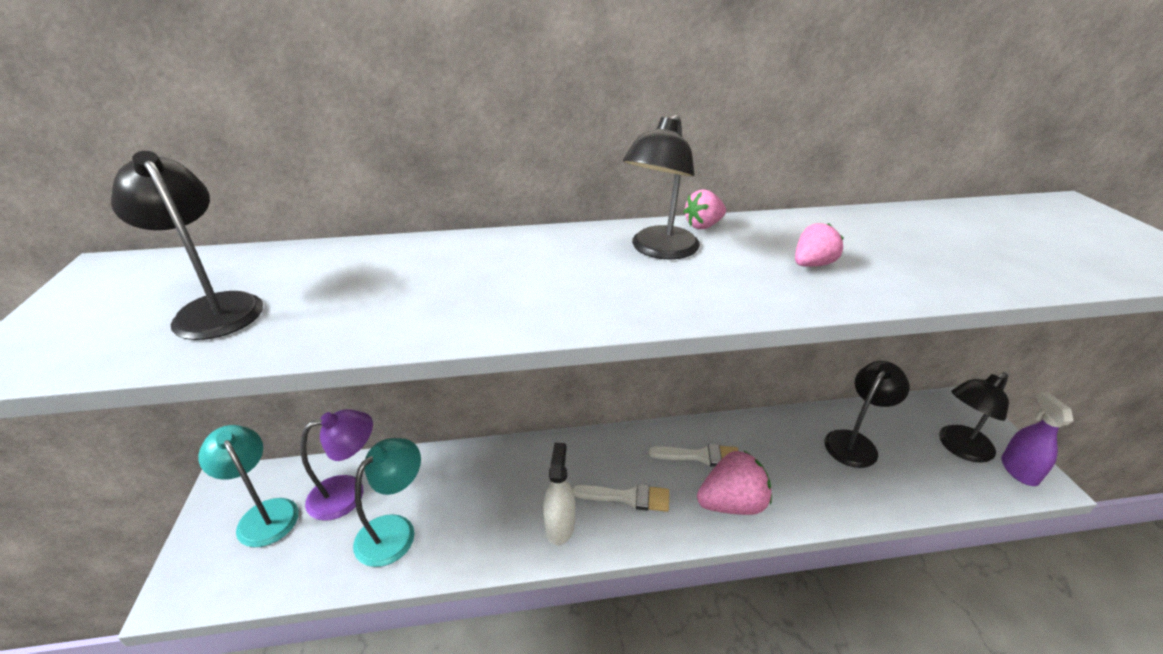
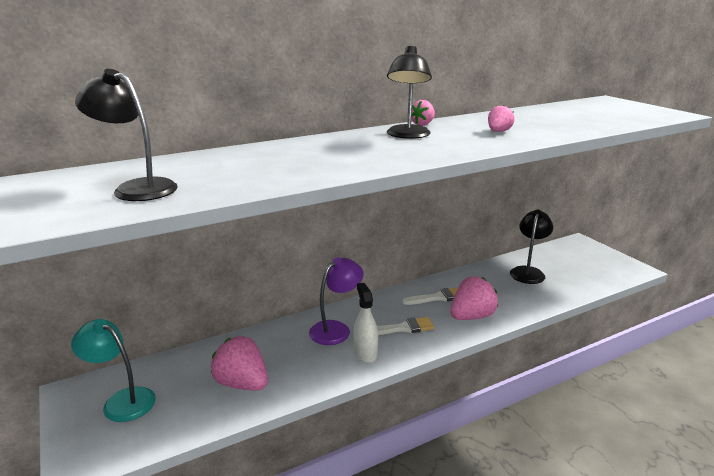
camera: 20 degrees left, 10 degrees down
purple lamp [301,409,373,521] -> purple lamp moved to [309,257,364,345]
turquoise lamp [353,438,421,567] -> pink strawberry [211,336,268,390]
black lamp [939,372,1009,463] -> none
purple spray bottle [1001,392,1073,486] -> none

